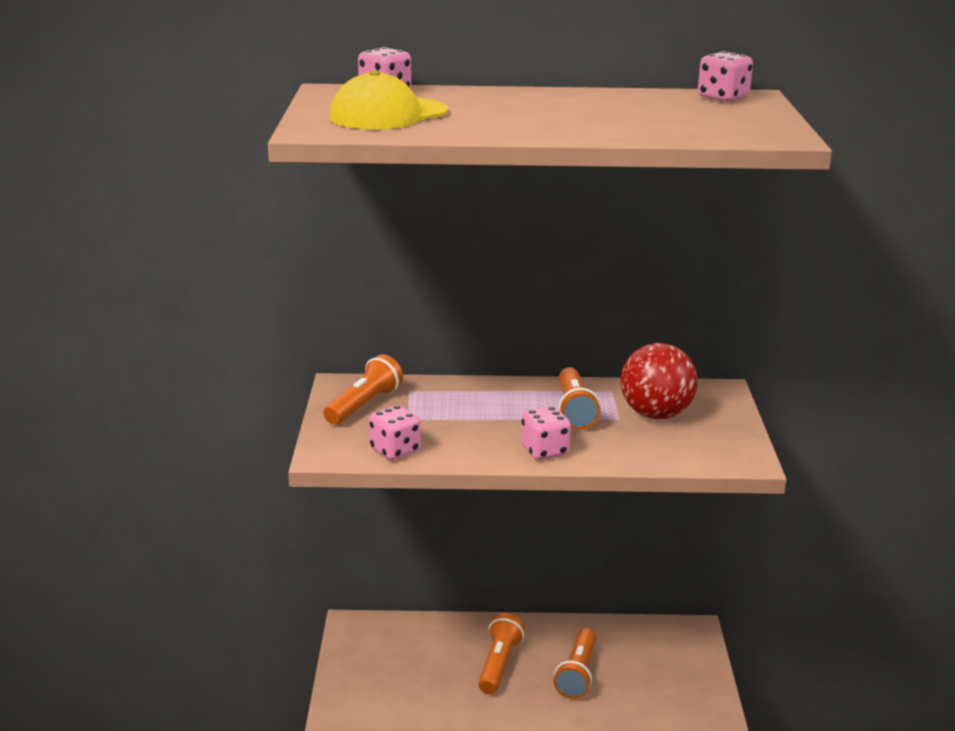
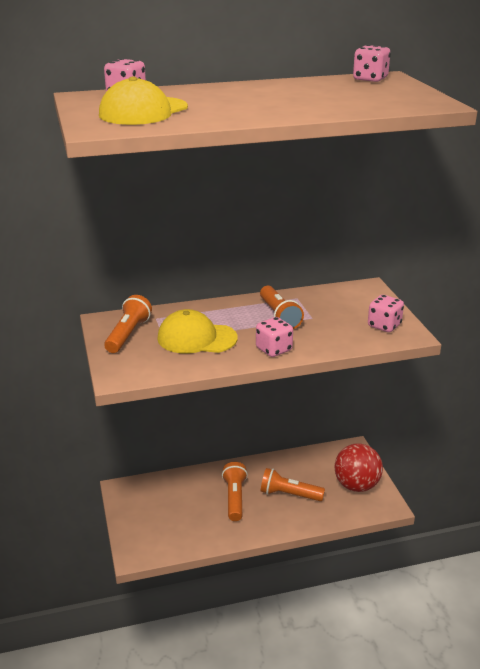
camera: 15 degrees left, 5 degrees up
pink dice [369,405,421,460] -> pink dice moved to [368,295,404,332]
orange flashlight [554,628,597,699] -> orange flashlight turned 105 degrees clockwise [261,468,325,501]
red ball [621,343,698,419] -> red ball moved to [335,444,383,492]
none -> yellow cap [157,309,238,354]

